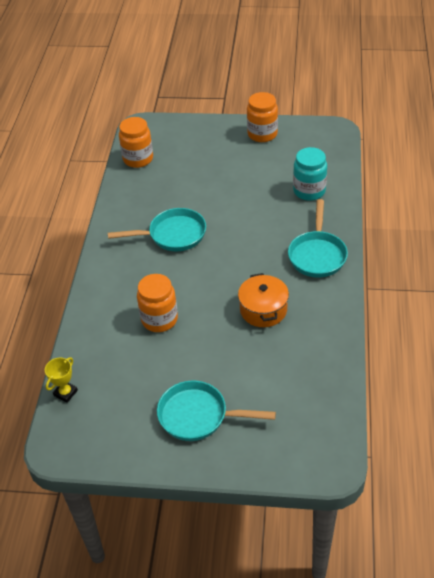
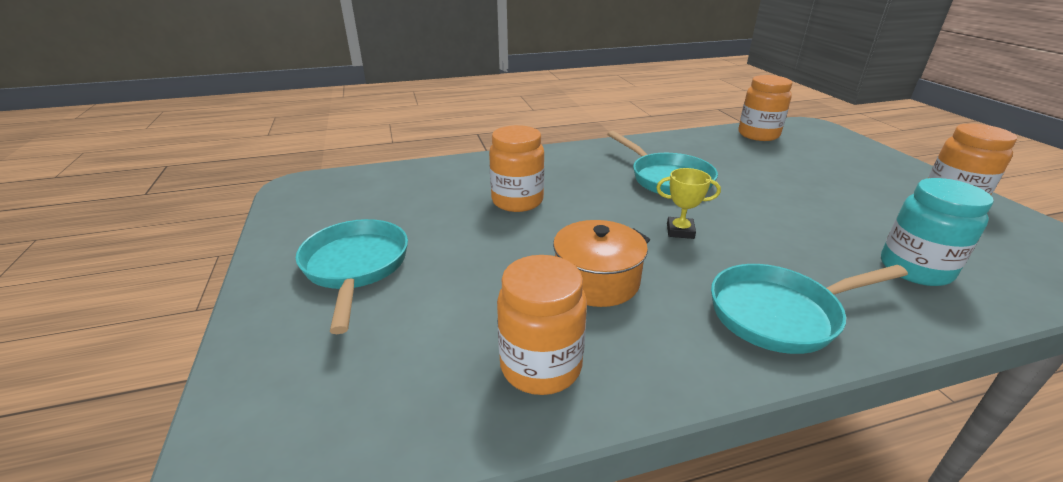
camera: 65 degrees right, 15 degrees down
yellow trophy [45,357,78,403] -> yellow trophy moved to [656,168,721,239]
none -> orange jar [497,255,587,395]

